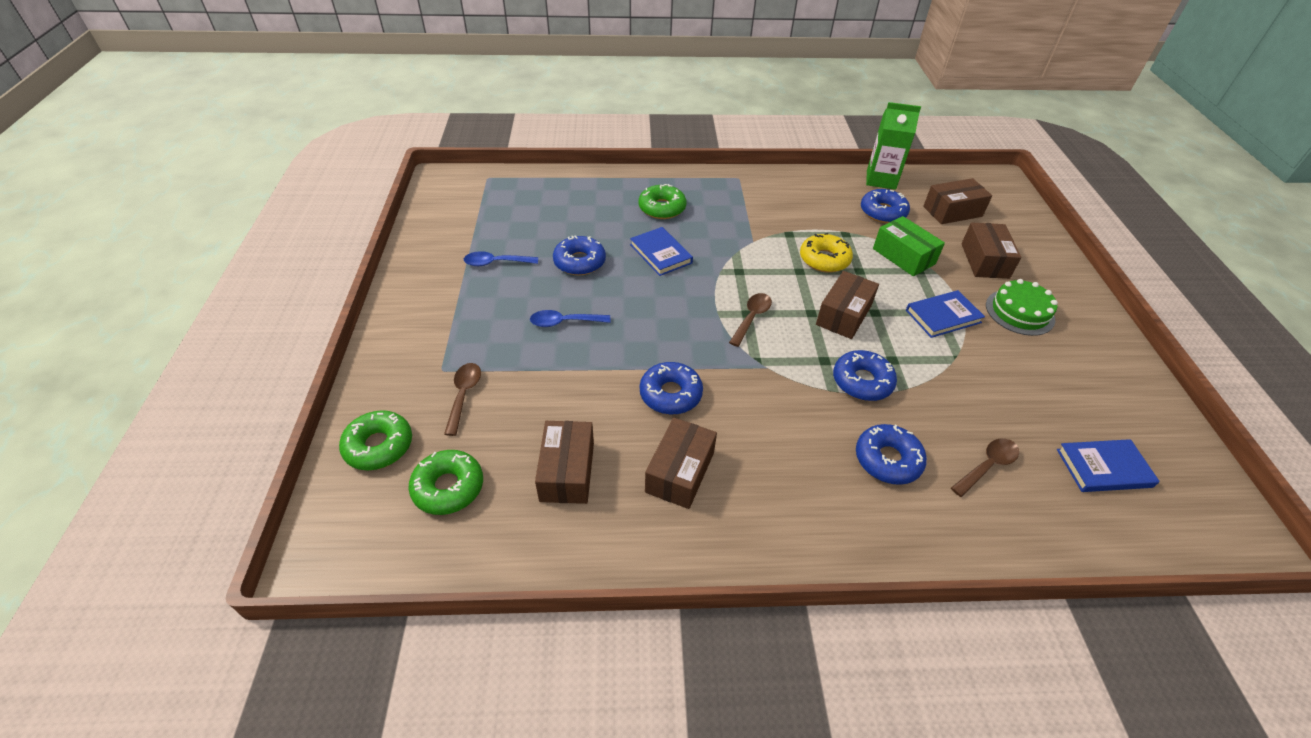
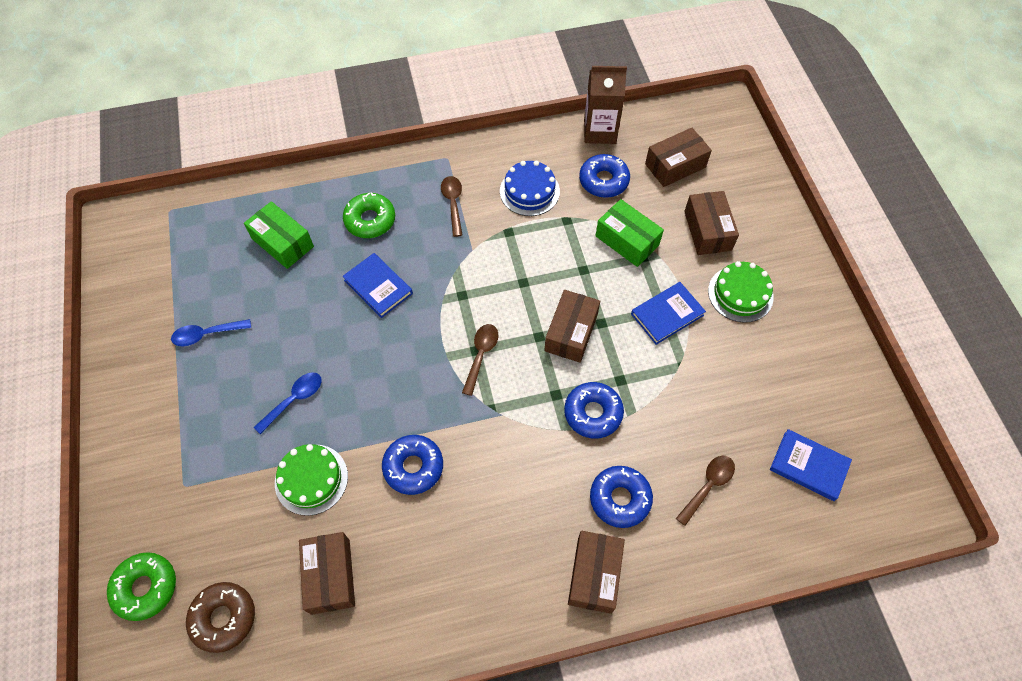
camera: 10 degrees left, 15 degrees up
green donut [408,450,483,515] -> brown donut [186,582,255,653]
brown spoon [444,363,481,436] -> brown spoon moved to [441,176,462,237]
blue spoon [530,310,610,327] -> blue spoon turned 150 degrees clockwise [254,372,322,434]
blue donut [553,235,606,275] -> none
brown box [645,417,717,509] -> brown box moved to [568,531,625,614]
yellow donut [800,233,853,273] -> none
green carton [866,102,921,190] -> brown carton [584,66,627,144]
blue book [1057,439,1160,492] -> blue book turned 45 degrees clockwise [770,429,852,501]
none -> green box [244,201,314,269]
none -> green cake [275,444,348,516]
none -> blue cake [500,161,560,216]

